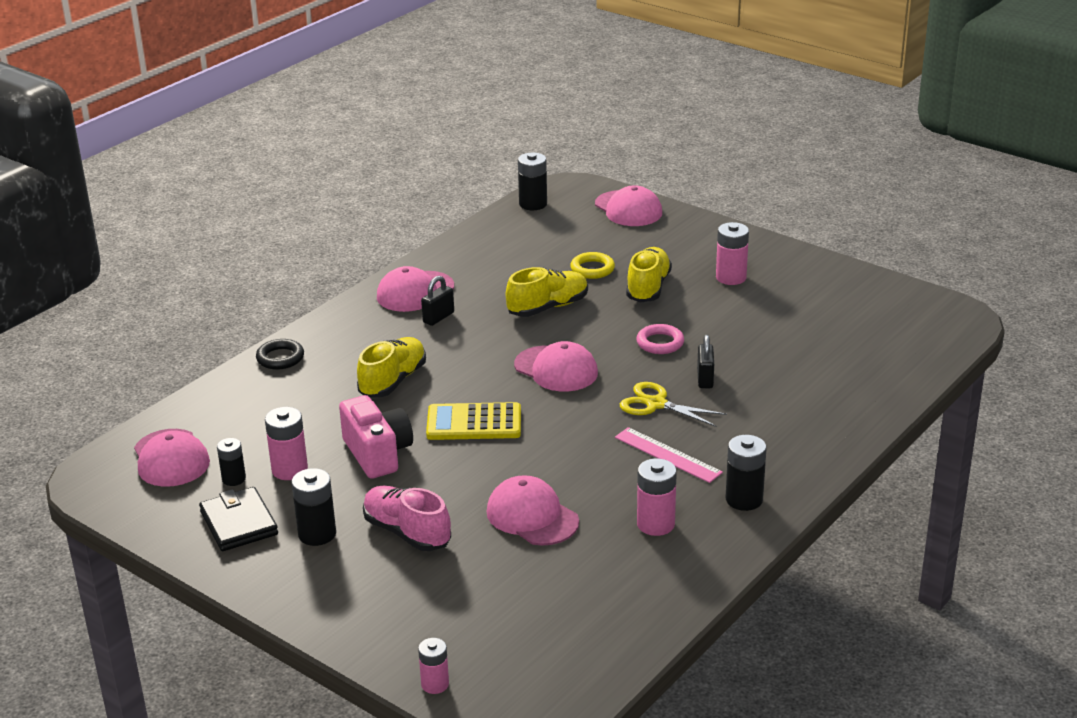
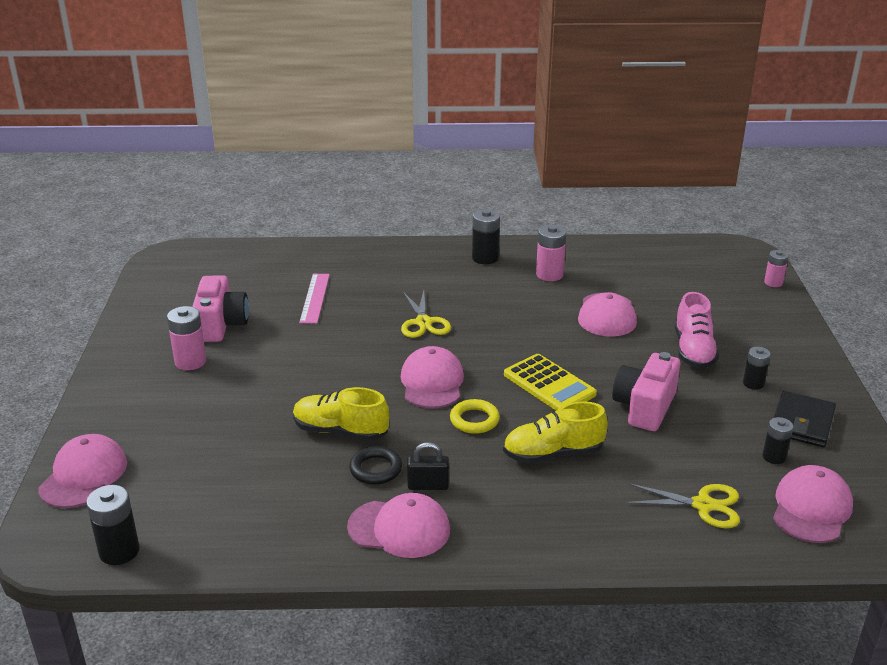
camera: 130 degrees left, 0 degrees up
black ring [256,339,304,370] -> black ring moved to [349,446,402,485]
pink battery [265,407,308,480] -> none
black battery [291,468,336,546] -> black battery [743,347,771,390], size x0.65
yellow ring [570,252,615,279] -> yellow ring moved to [450,399,500,434]
pink ruler [615,427,723,483] -> pink ruler moved to [299,274,330,324]
yellow shoe [626,247,672,303] -> none
pink ring [636,324,684,354] -> none
black padlock [697,335,714,388] -> none
none -> pink camera [192,275,249,342]
none -> yellow scissors [625,483,740,528]

